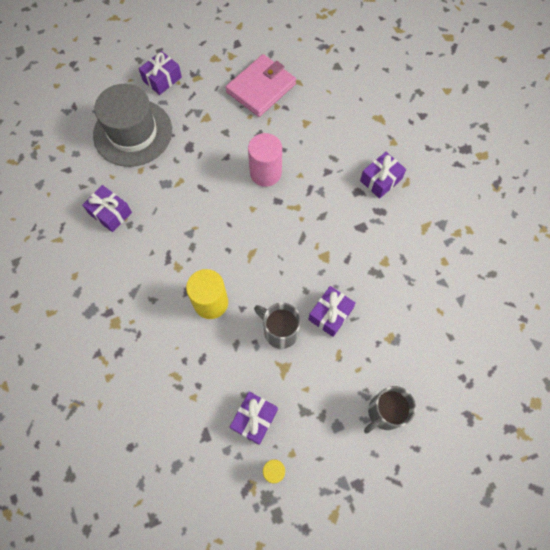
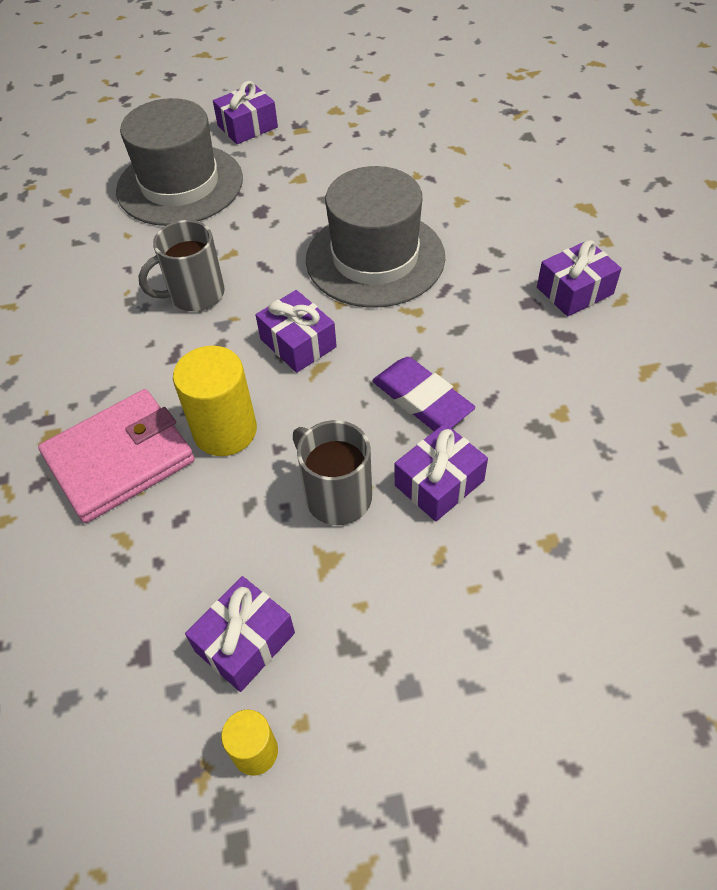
camera: 15 degrees right, 15 degrees down
purple gift [82,185,132,232] -> purple gift moved to [256,290,337,373]
pink wallet [226,54,296,117] -> pink wallet moved to [38,389,195,523]
pink cylinder [248,133,282,187] -> grey hat [306,166,445,308]
grey mug [364,386,416,434] -> grey mug moved to [138,220,224,311]
none -> purple eraser [372,357,475,431]

